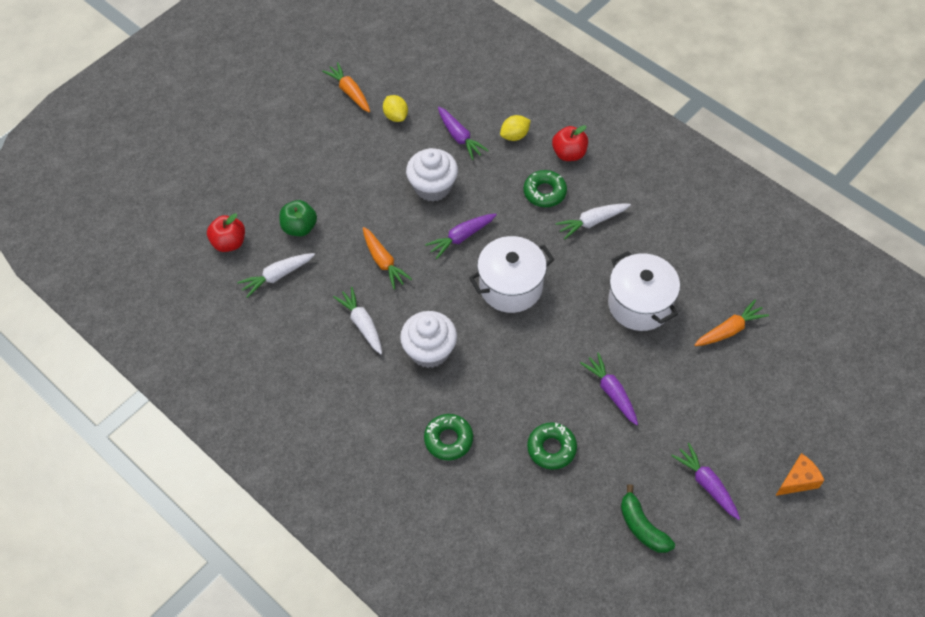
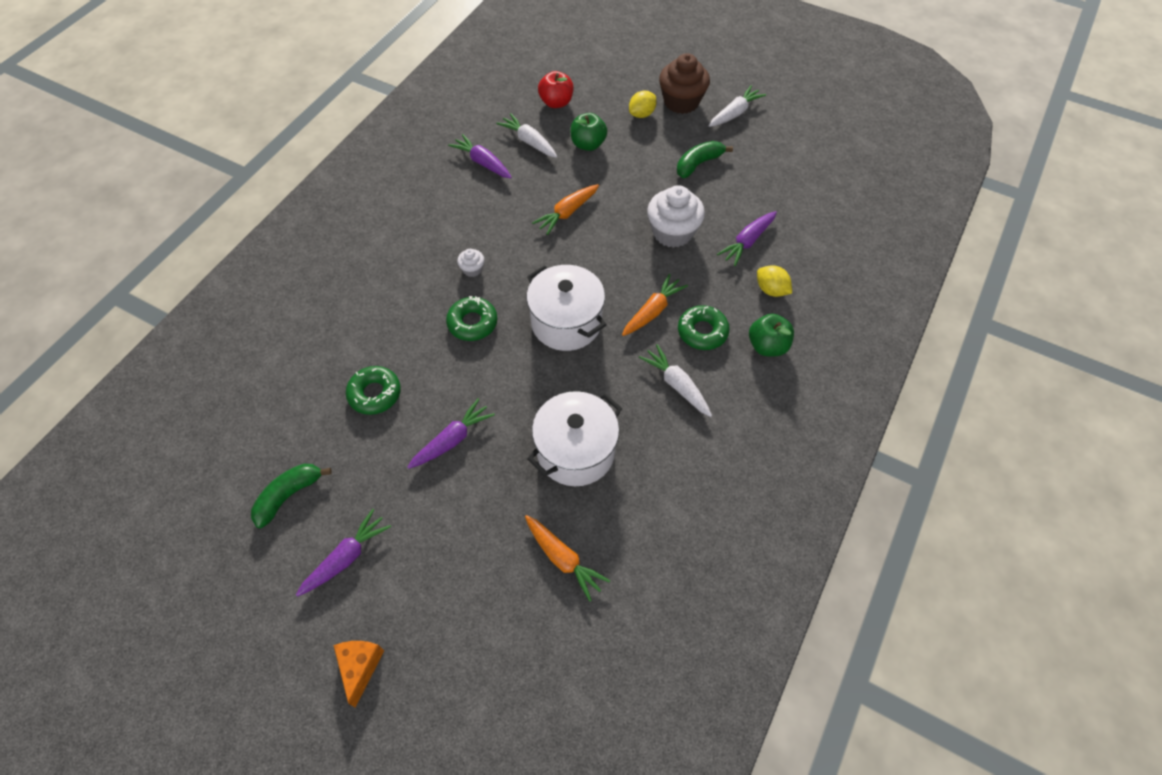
camera: 75 degrees right, 0 degrees up
orange carrot [322,62,370,112] -> orange carrot moved to [622,274,688,336]
white carrot [333,287,382,354] -> white carrot moved to [709,85,766,127]
yellow lemon [383,95,408,122] -> yellow lemon moved to [629,91,657,118]
white cupcake [400,311,457,368] -> white cupcake [457,249,484,277], size x0.47
green donut [424,414,473,460] -> green donut moved to [446,296,497,341]
purple carrot [425,213,497,259] -> purple carrot moved to [448,134,512,178]
red apple [552,125,588,161] -> green apple [749,314,794,356]
orange cheese [775,453,824,496] -> orange cheese turned 135 degrees counterclockwise [333,641,384,708]
none -> brown cupcake [659,53,710,114]
none -> green banana [677,141,733,178]

